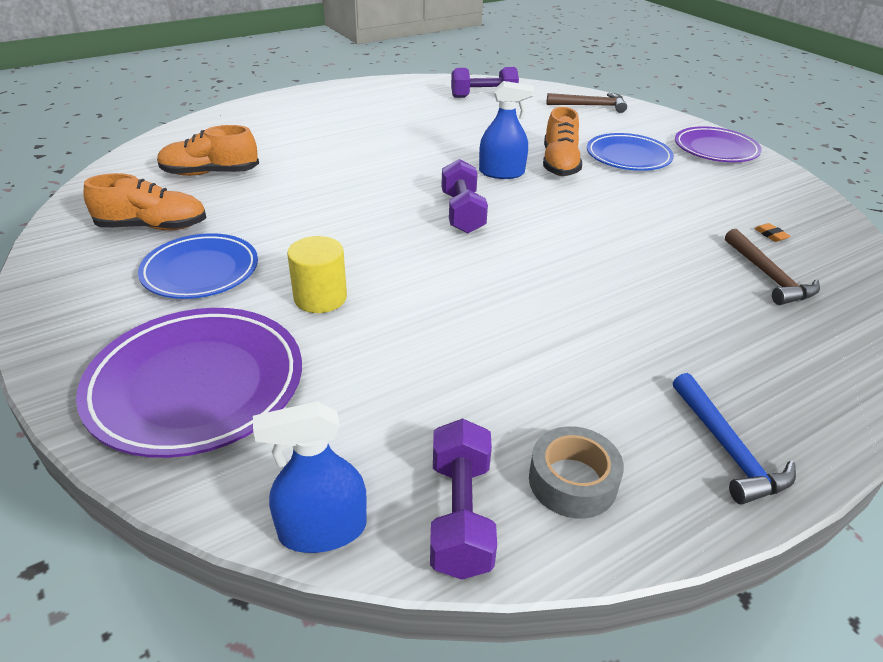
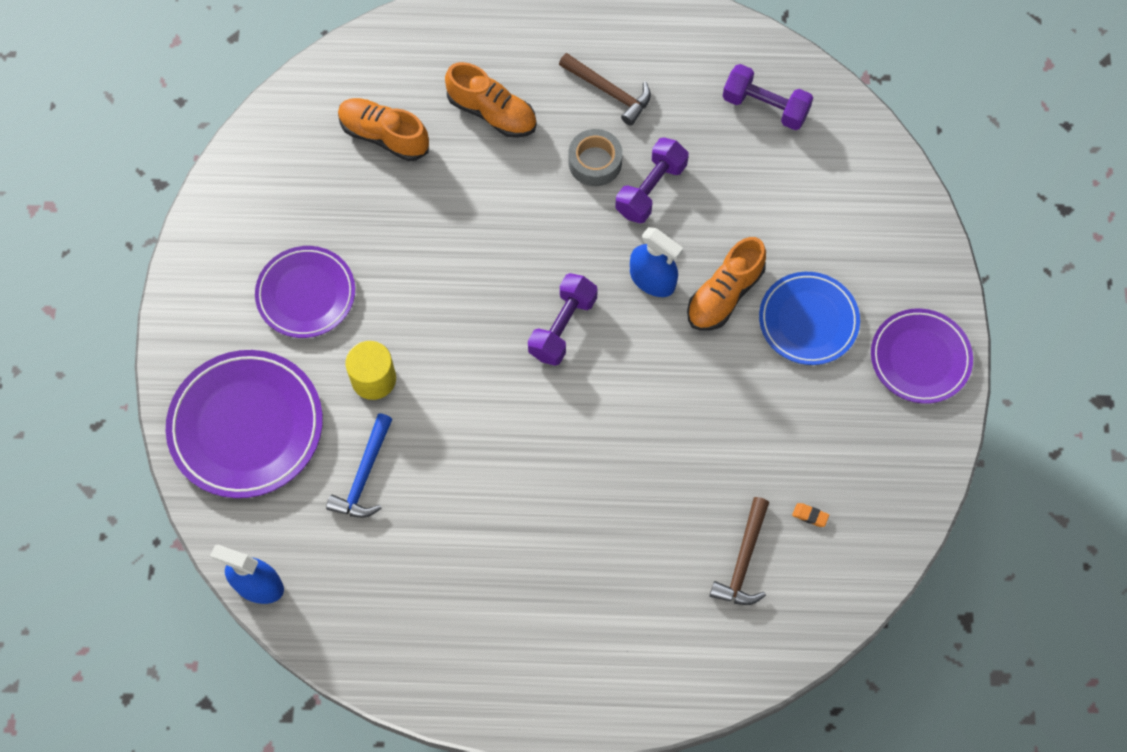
camera: 35 degrees right, 30 degrees up
orange shoe [83,173,207,230] -> orange shoe moved to [445,62,537,138]
blue plate [138,233,258,299] -> purple plate [255,246,355,338]
purple dumbbell [430,418,497,580] -> purple dumbbell moved to [615,138,689,223]
grey tape [529,426,624,518] -> grey tape moved to [568,129,623,186]
brown hammer [547,93,627,113] -> brown hammer moved to [559,53,651,126]
blue hammer [673,373,796,504] -> blue hammer moved to [326,413,392,518]
orange eraser [754,223,791,242] -> orange eraser turned 75 degrees counterclockwise [792,503,829,527]

